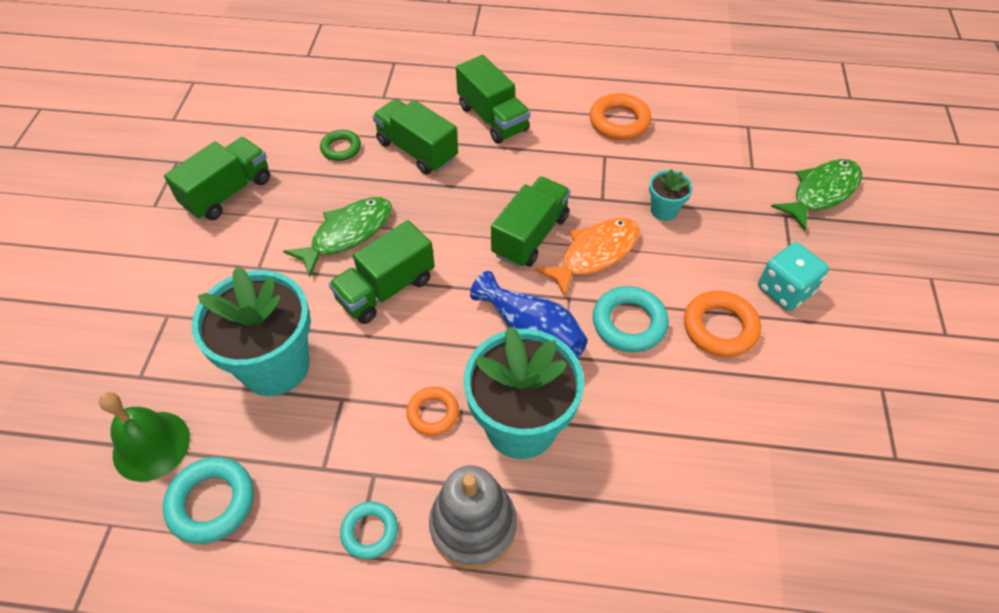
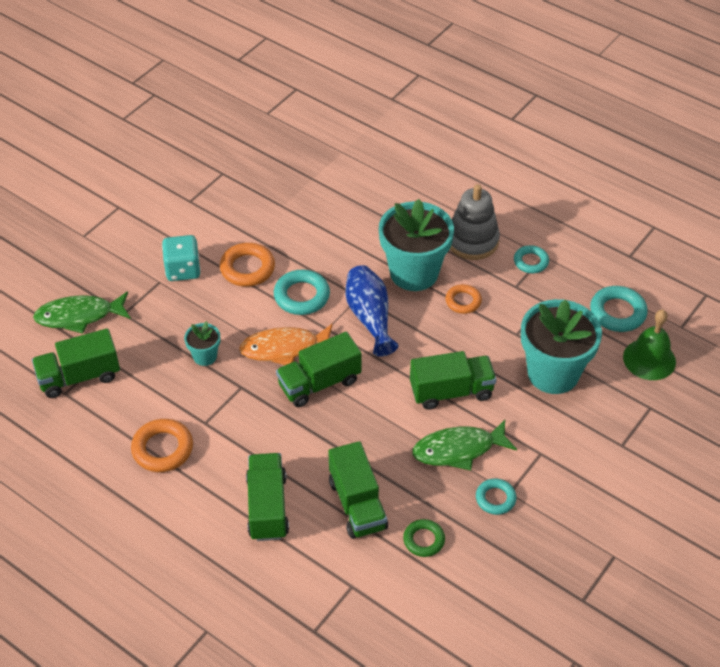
camera: 150 degrees left, 5 degrees down
green truck [164,137,270,220] -> green truck moved to [32,328,120,398]
none -> turquoise ring [476,478,517,515]

